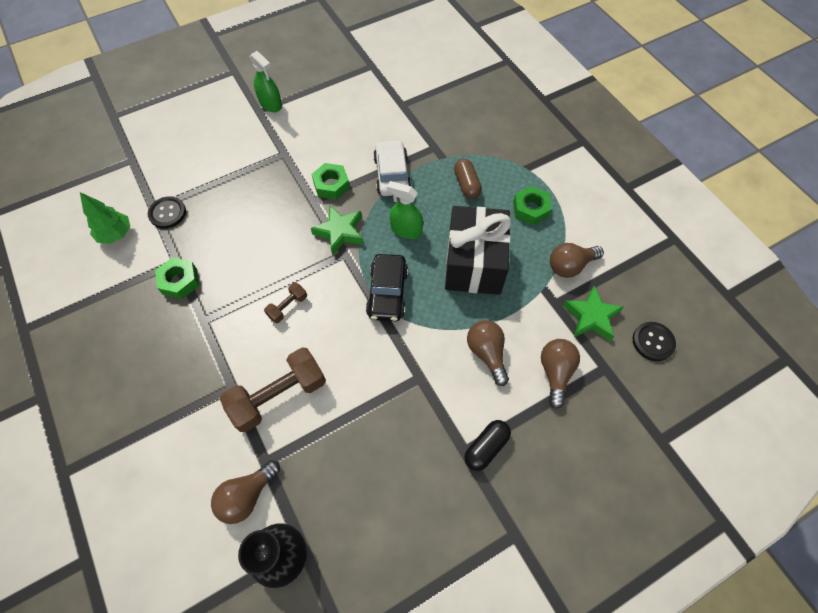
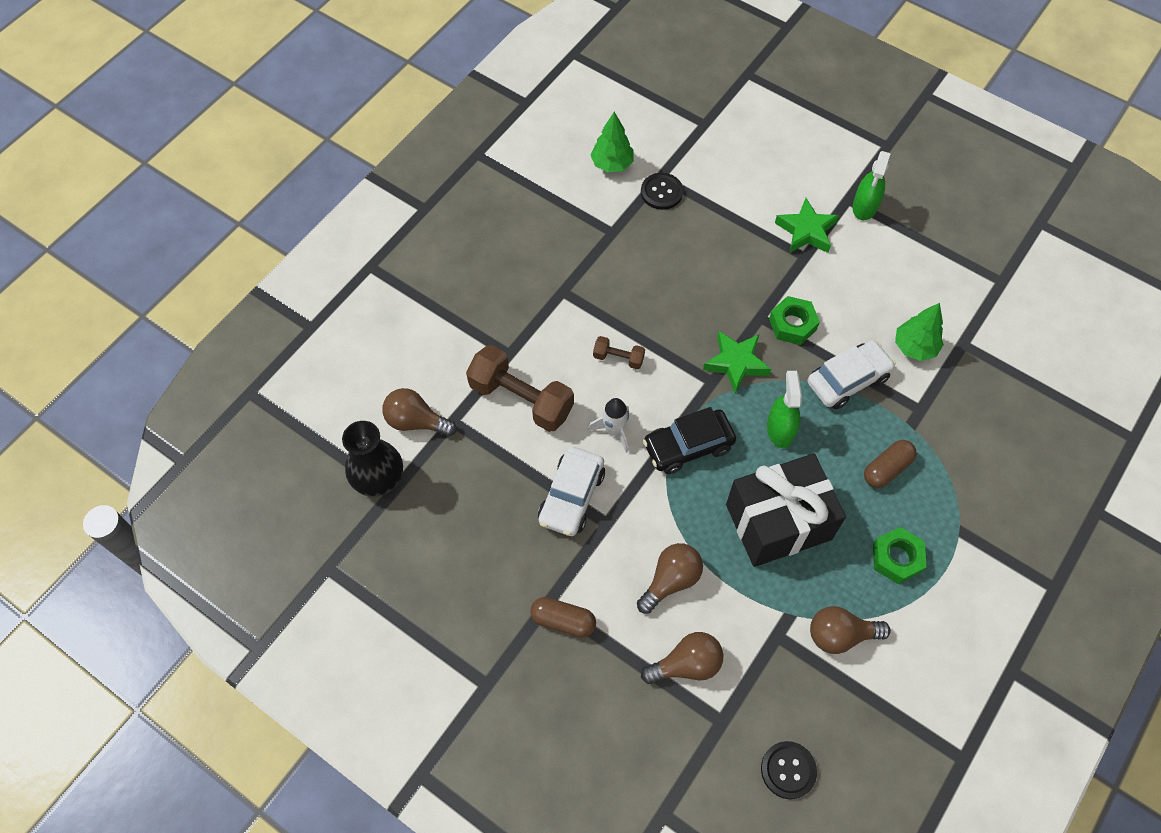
camera: 65 degrees right, 0 degrees up
green nut [155,257,199,299] -> none
black capsule [464,420,511,471] -> brown capsule [530,597,596,638]
brown light bulb [550,243,604,278] -> brown light bulb turned 45 degrees counterclockwise [810,606,891,654]
green star [563,286,624,341] -> green star moved to [775,198,839,253]
none -> white car [538,447,605,536]
none -> white rocket [588,398,629,453]
none -> green tree [895,303,944,361]

